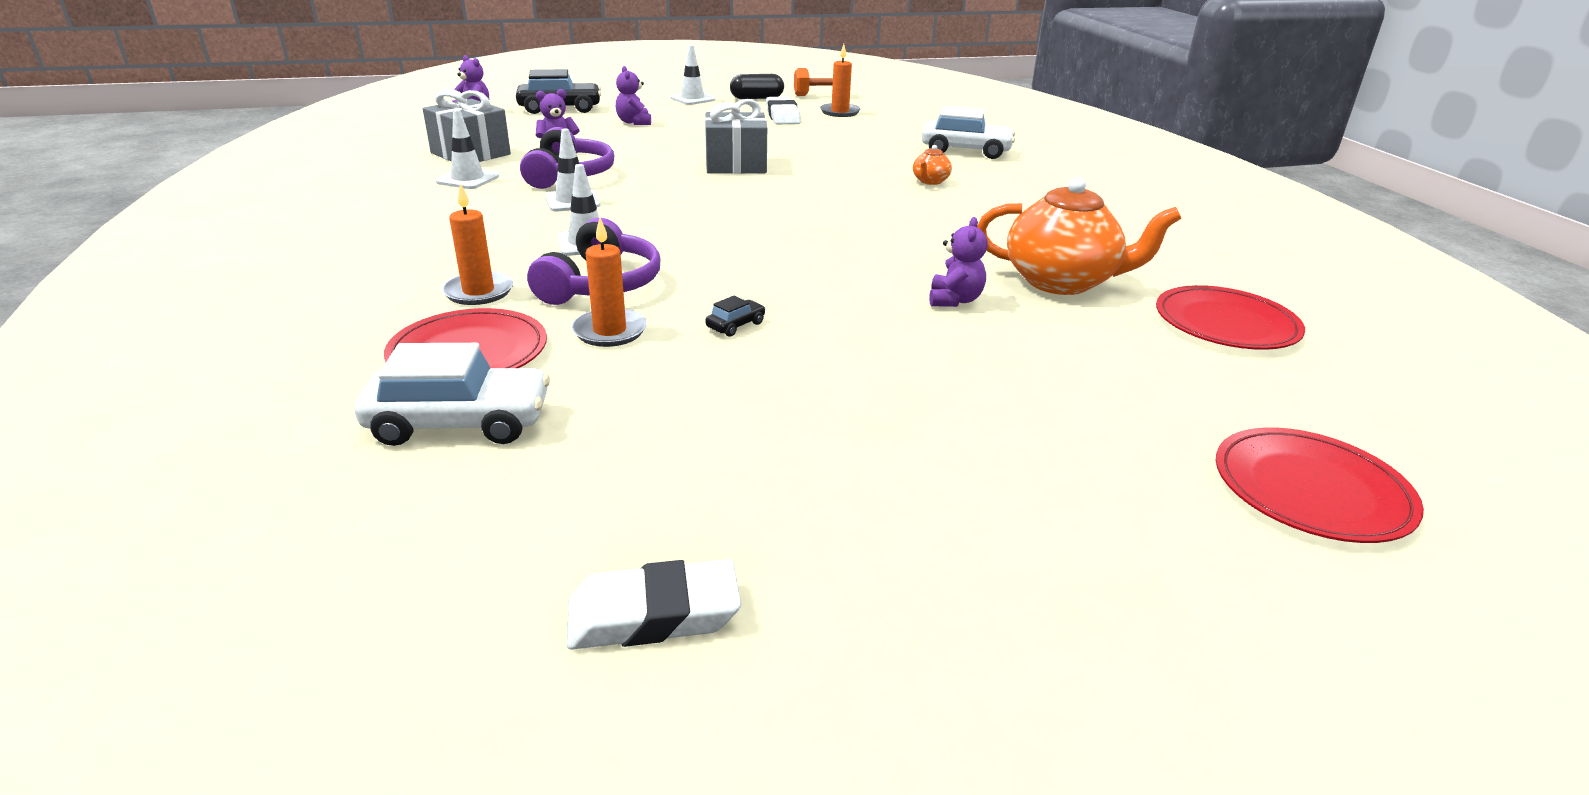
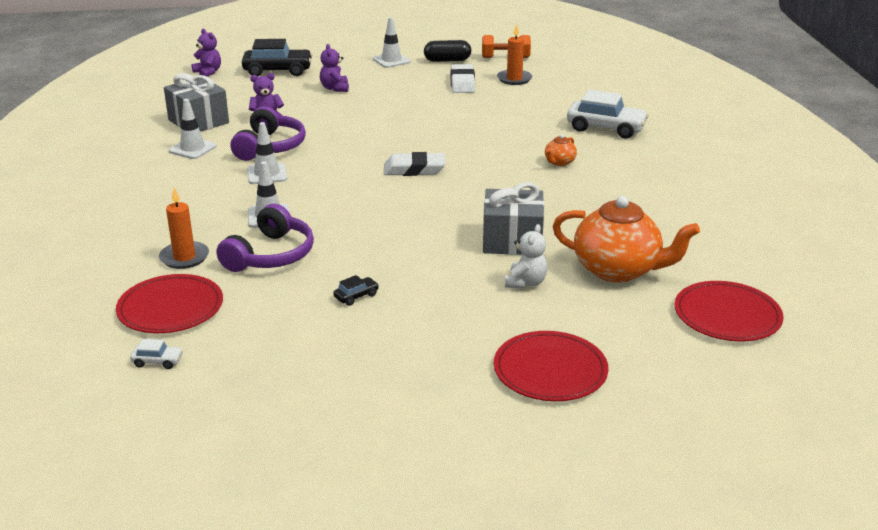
camera: 10 degrees right, 0 degrees up
white car [355,343,550,446] -> white car [130,339,183,369], size x0.44
white eraser [567,559,741,650] -> white eraser moved to [384,152,446,176]
orange candle [571,218,647,347] -> none
grey gift [705,99,767,174] -> grey gift moved to [483,182,544,255]
purple teddy bear [929,217,988,307] -> white teddy bear [505,224,548,289]
red plate [1216,427,1424,543] -> red plate moved to [494,331,608,401]

